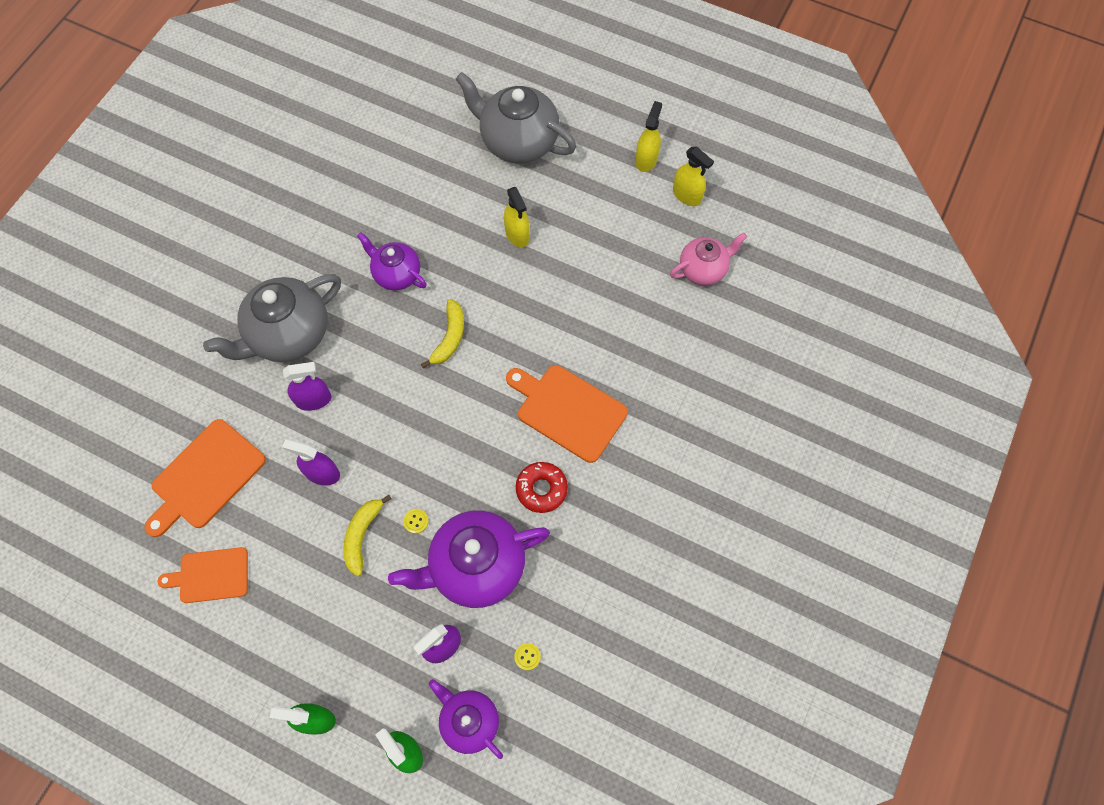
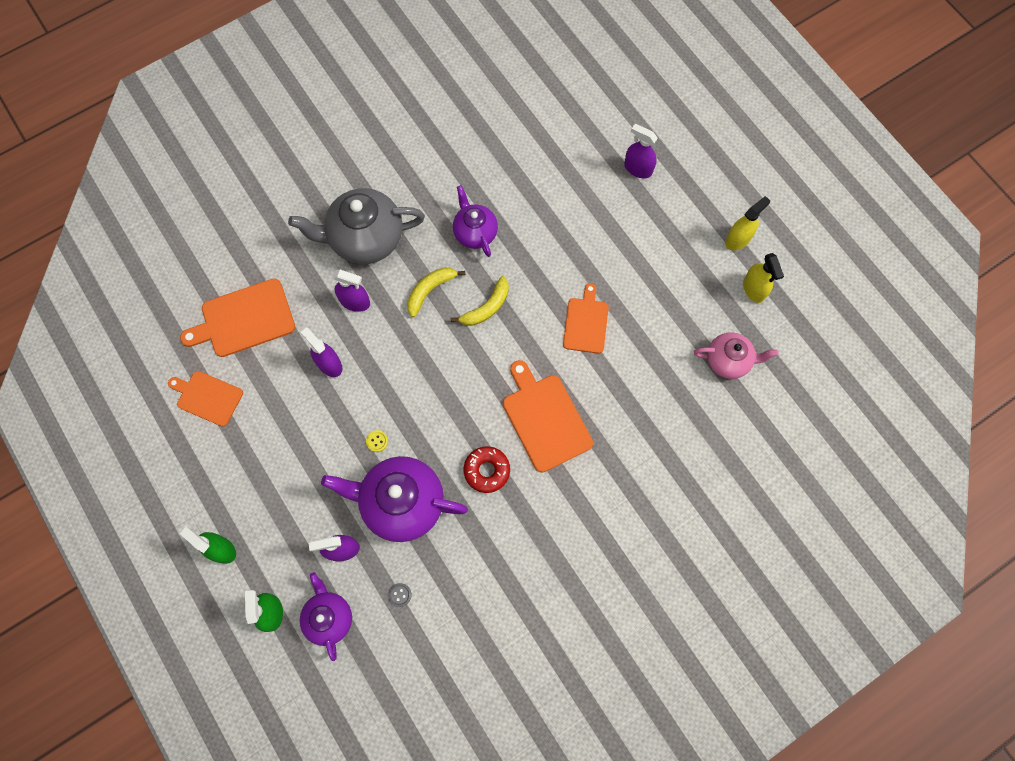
camera: 30 degrees right, 5 degrees up
yellow banana [343,495,392,576] -> yellow banana moved to [407,267,465,317]
grey teapot [456,72,576,163] -> purple spray bottle [624,124,658,178]
yellow spray bottle [504,187,530,248] -> none
yellow button [514,643,541,670] -> grey button [388,583,412,607]
none -> orange cutting board [563,283,609,354]

